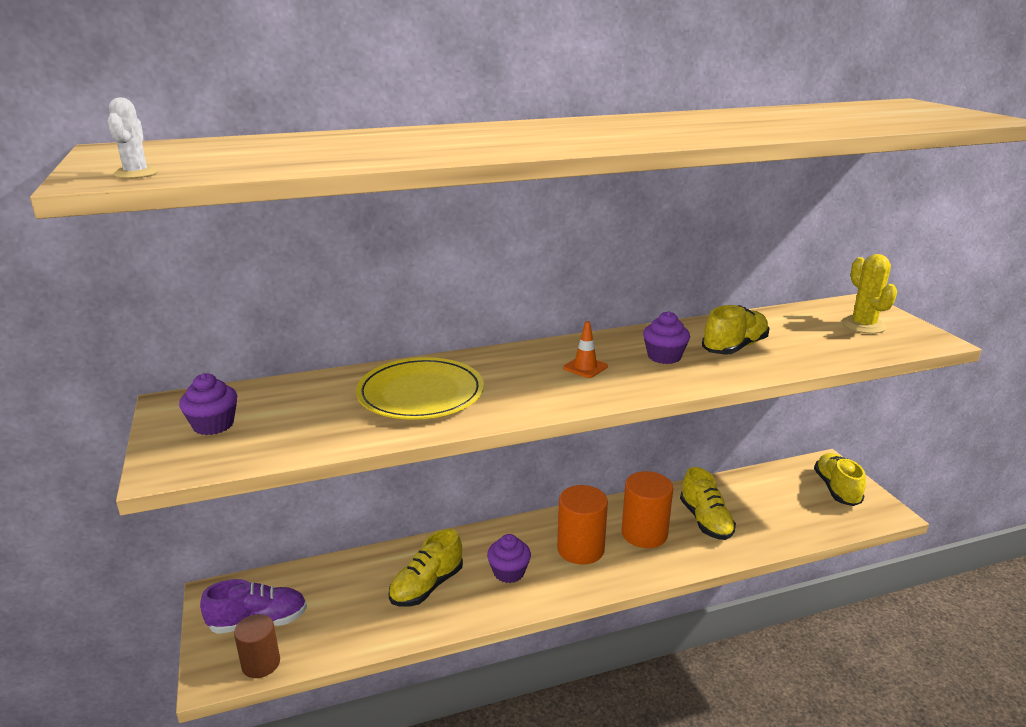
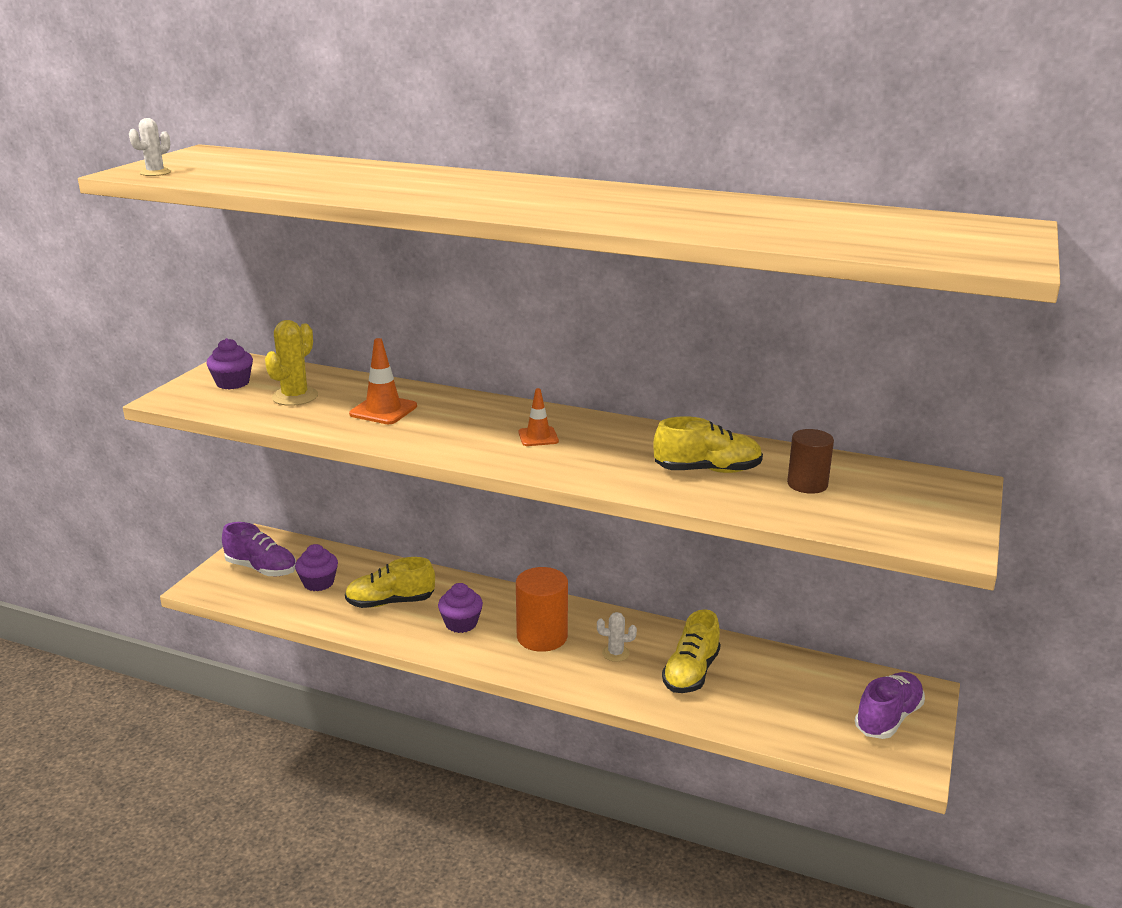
camera: 40 degrees right, 0 degrees up
brown cylinder [234,614,280,678] -> brown cylinder moved to [787,429,834,494]
yellow plate [356,357,484,420] -> orange traffic cone [349,338,417,424]
orange cylinder [622,471,673,548] -> white cactus [597,612,637,662]
purple cupcake [643,311,690,364] -> purple cupcake moved to [295,544,338,591]
yellow shoe [814,453,866,506] -> purple shoe [855,672,925,739]
yellow cactus [842,254,897,334] -> yellow cactus moved to [265,320,318,406]

